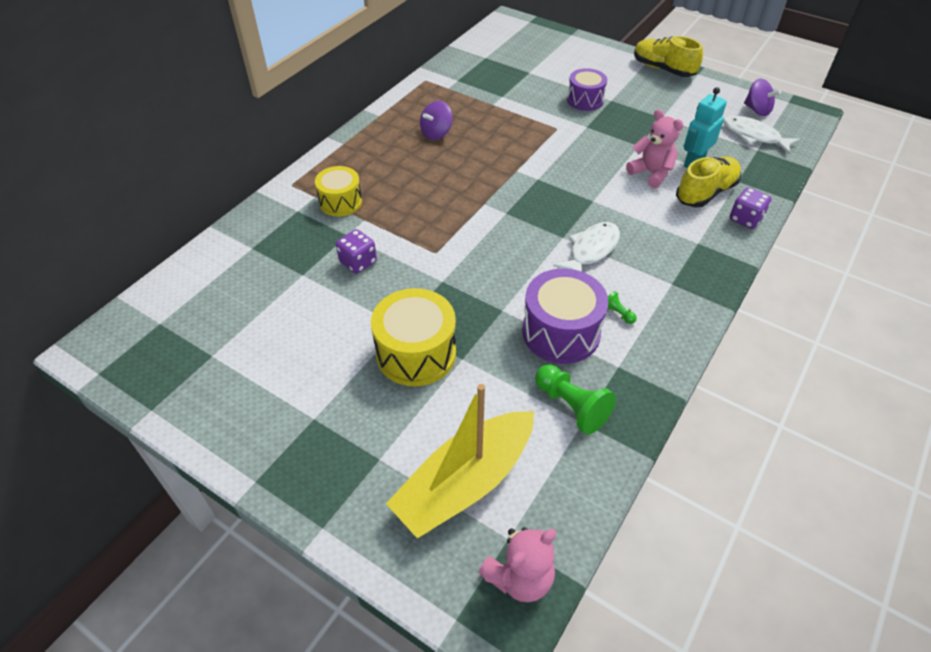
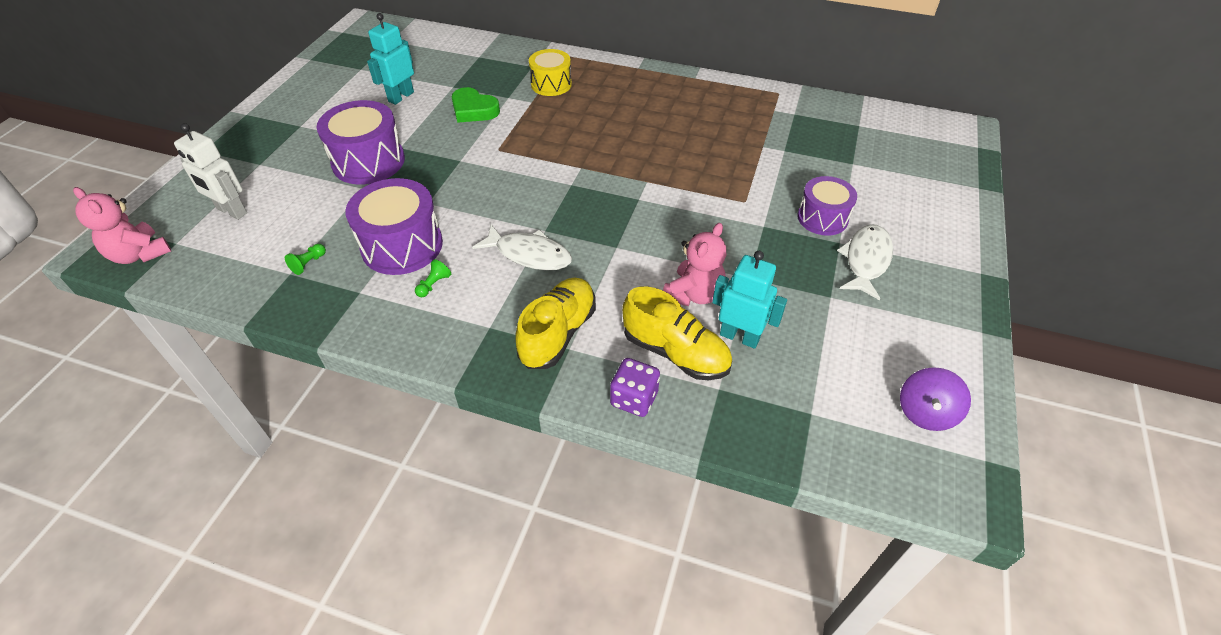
camera: 75 degrees right, 0 degrees up
purple dice [336,229,377,274] -> green heart [452,87,500,123]
yellow drum [371,288,456,386] -> purple drum [317,100,405,184]
yellow boat [386,384,534,538] -> white robot [174,123,247,220]
purple spinning top [420,101,452,140] -> none
green pawn [535,364,616,435] -> green pawn [285,244,326,275], size x0.49
yellow shoe [634,36,703,77] -> yellow shoe moved to [515,277,596,369]
white fish [723,116,800,154] -> white fish moved to [837,224,893,300]
none -> turquoise robot [367,13,414,105]

